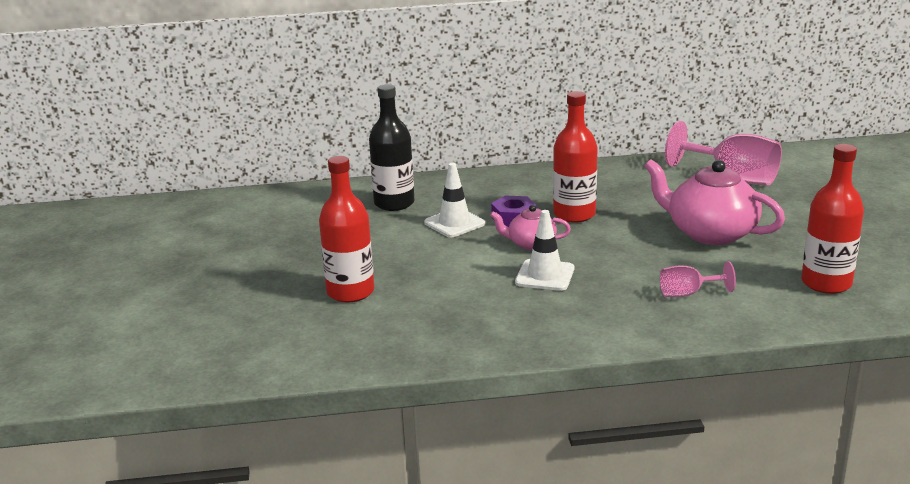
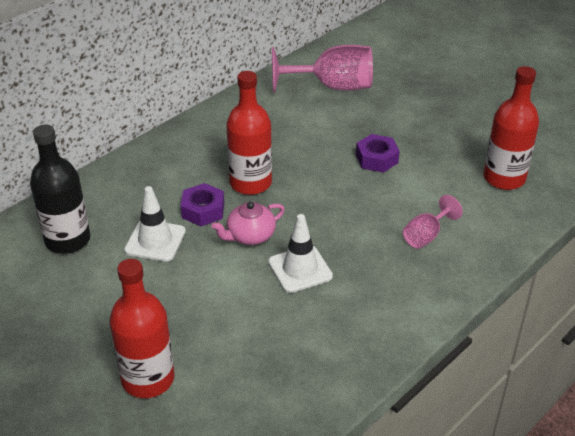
camera: 40 degrees left, 15 degrees up
pink teapot [644,159,785,245] -> purple nut [356,134,400,173]

